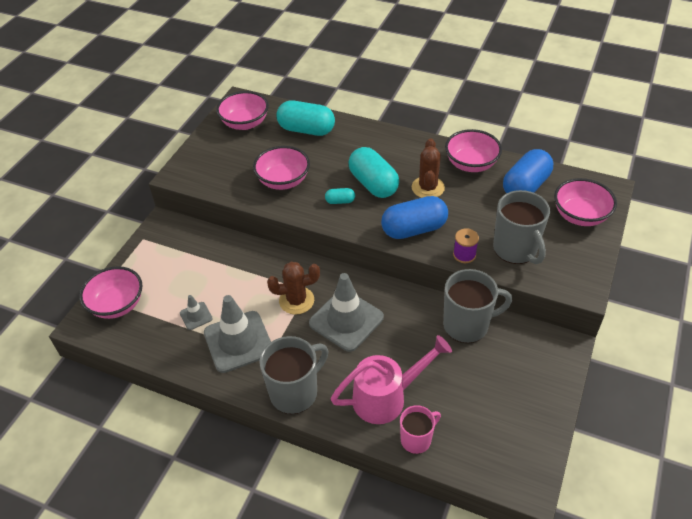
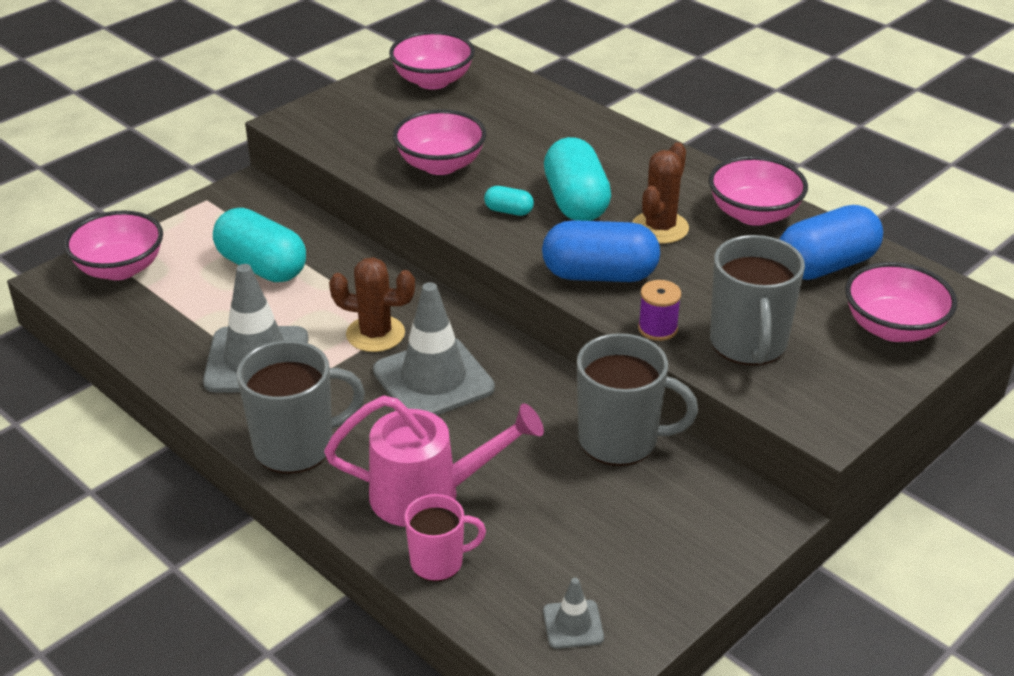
camera: 20 degrees right, 10 degrees down
grey traffic cone [180,295,213,330] -> grey traffic cone moved to [543,578,604,649]
turquoise capsule [276,100,335,136] -> turquoise capsule moved to [213,208,306,282]

